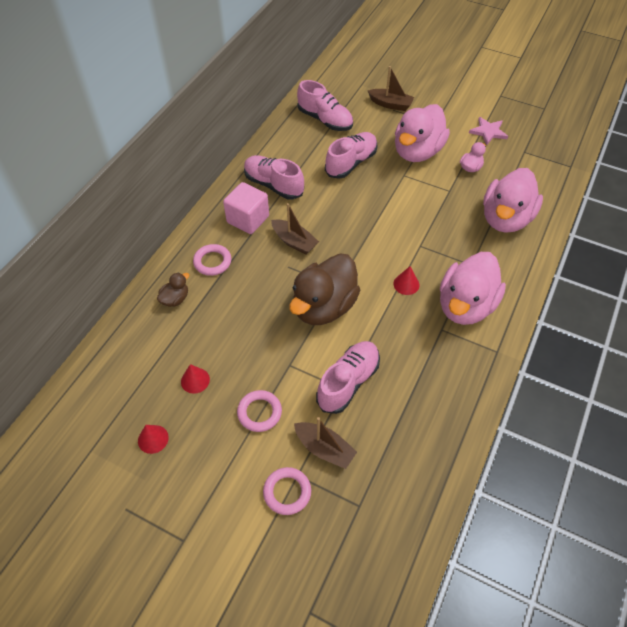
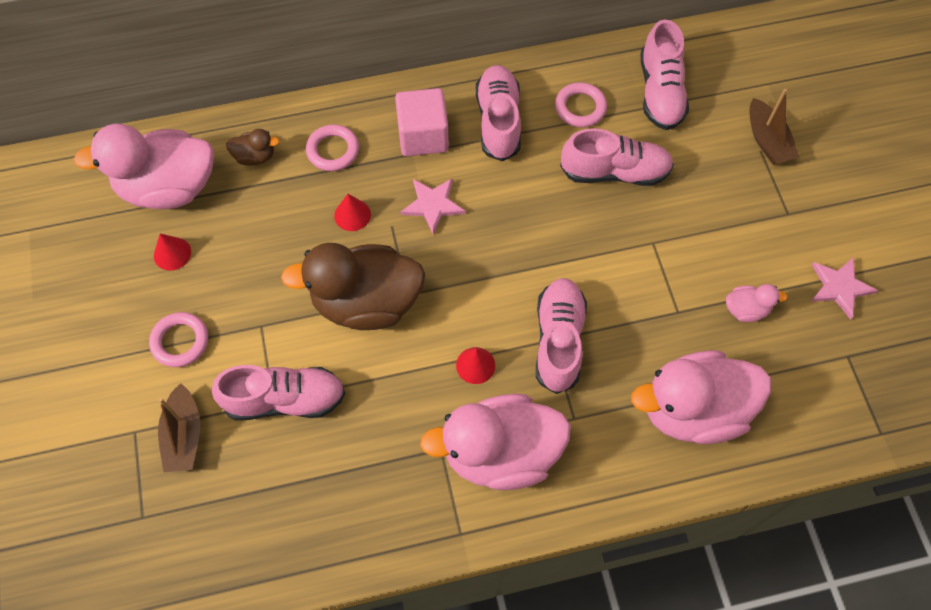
camera: 50 degrees right, 10 degrees up
red cone [138,425,169,454] -> red cone moved to [334,194,371,231]
pink ring [263,467,311,515] -> pink ring moved to [555,82,607,127]
brown boat [271,203,319,254] -> pink star [400,179,465,234]
pink duck [395,104,450,162] -> pink duck moved to [73,124,214,209]
none -> pink shoe [536,278,587,394]

